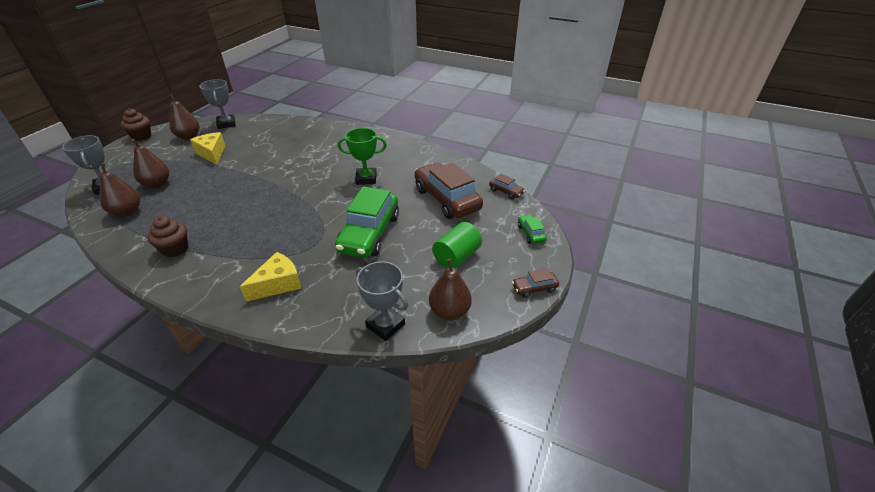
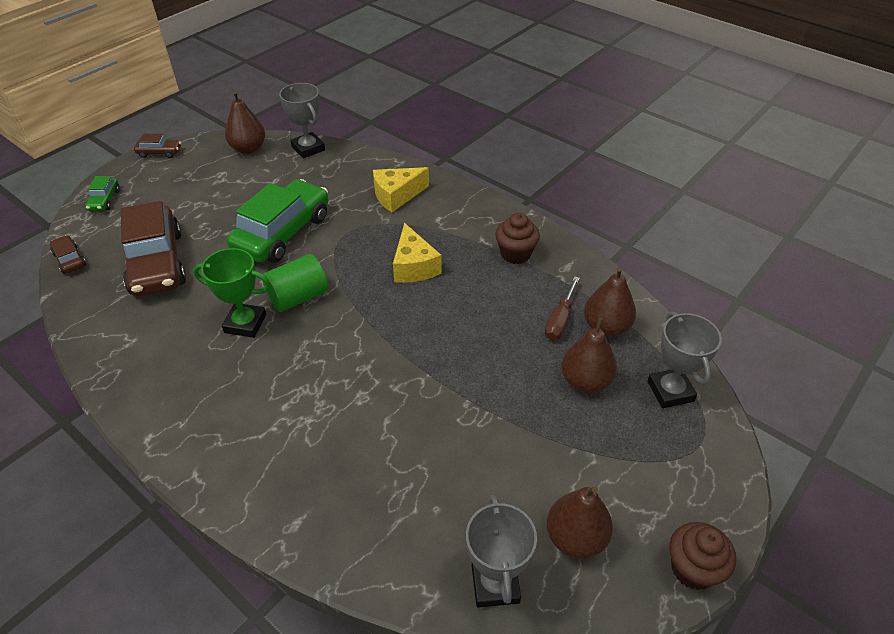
camera: 165 degrees left, 5 degrees up
yellow cheese [190,132,225,165] -> yellow cheese moved to [393,223,442,283]
green cylinder [432,222,482,268] -> green cylinder moved to [263,254,328,312]
none -> brown screwdriver [545,276,580,340]

